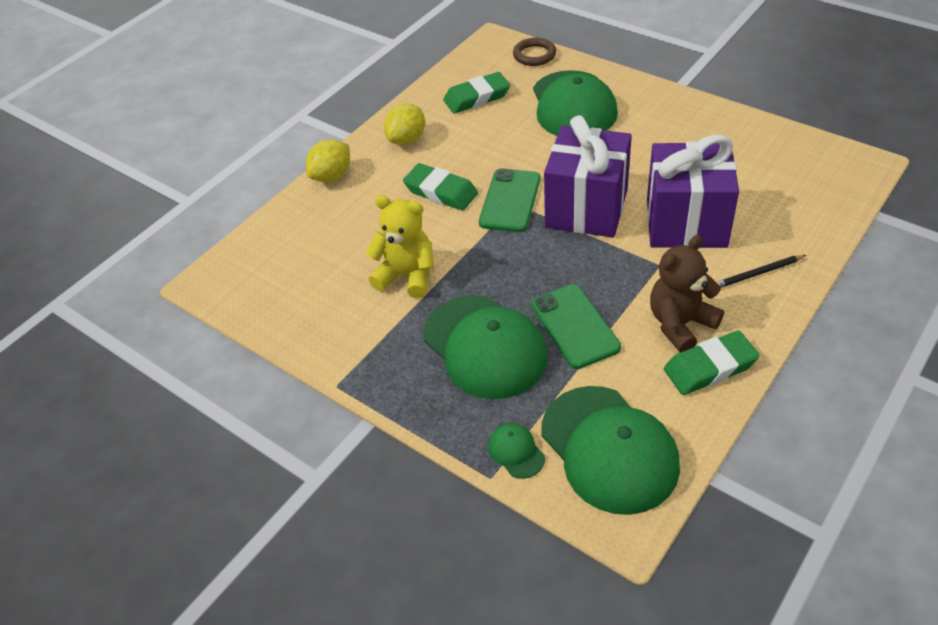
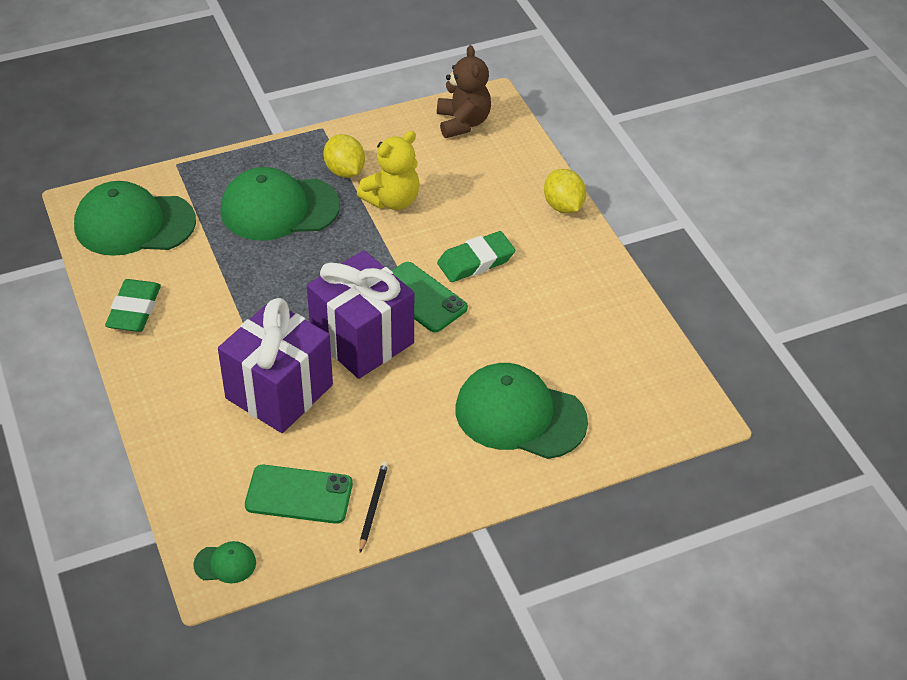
camera: 115 degrees right, 0 degrees up
yellow lemon [384,103,425,145] -> yellow lemon moved to [323,134,365,178]
green eraser [443,72,510,114] -> none
green cap [488,423,545,479] -> green cap moved to [193,541,256,583]
brown ring [513,38,556,66] -> none
green phone [531,284,621,369] -> green phone moved to [245,465,353,524]
brown teddy bear [650,235,724,353] -> brown teddy bear moved to [437,45,491,138]
black pencil [716,255,806,288] -> black pencil moved to [359,461,388,553]

